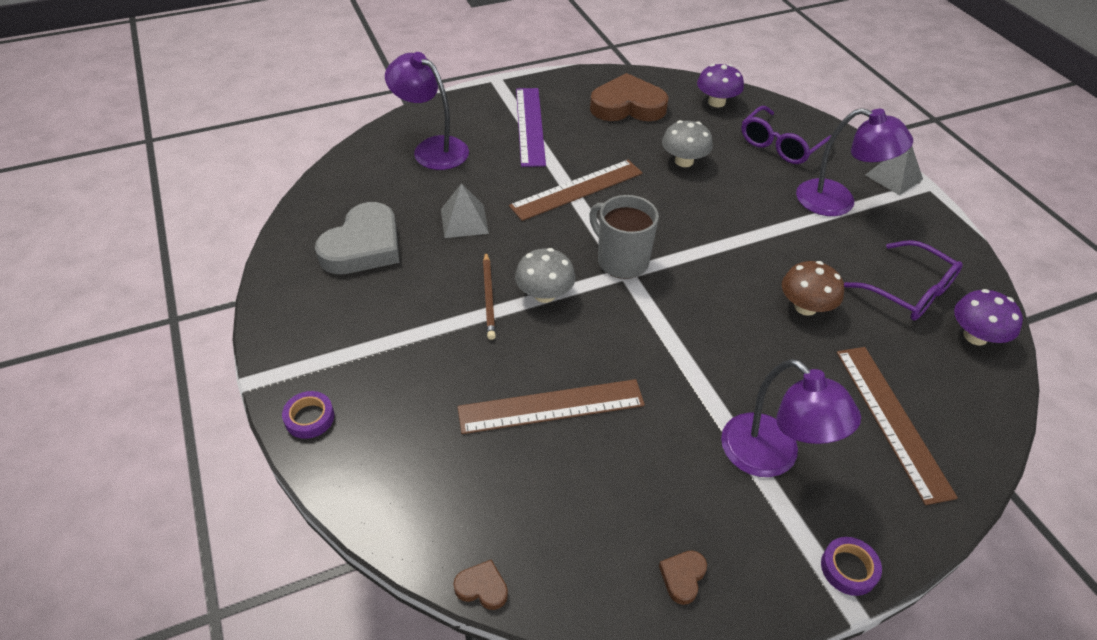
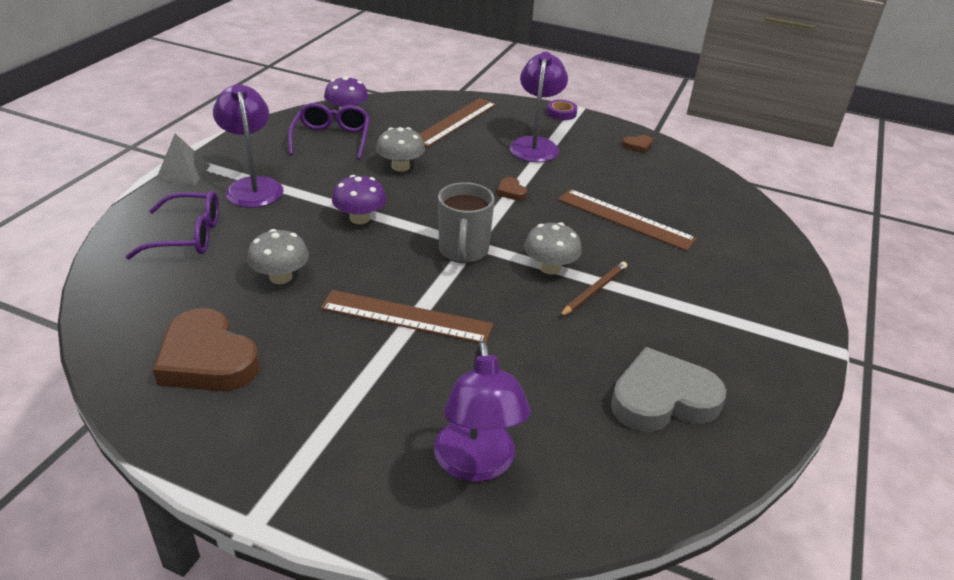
camera: 135 degrees left, 10 degrees down
purple tape [282,391,334,439] -> none
grey pyramid [441,183,489,238] -> none
brown heart [453,560,508,610] -> brown heart moved to [497,177,527,201]
purple ruler [516,88,546,167] -> none
purple mushroom [697,64,744,107] -> purple mushroom moved to [332,175,386,224]
brown mushroom [782,261,844,316] -> grey mushroom [376,127,425,172]

